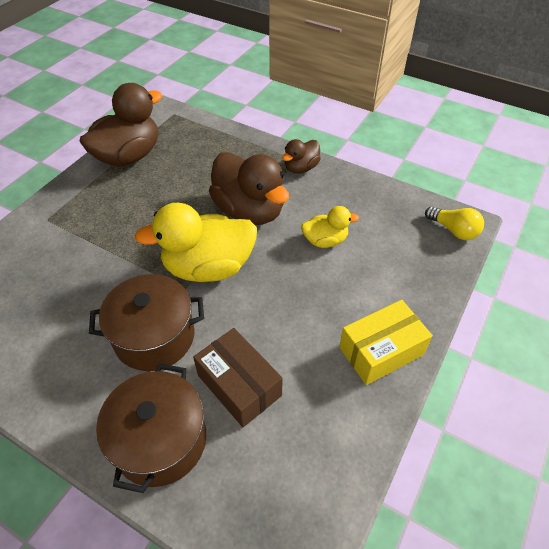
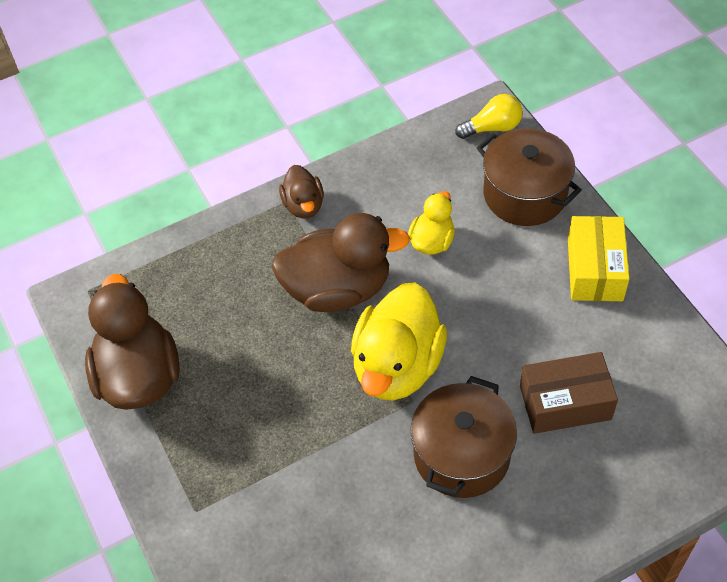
camera: 55 degrees left, 5 degrees up
brown pot [96,363,206,493] -> brown pot moved to [477,128,582,226]

